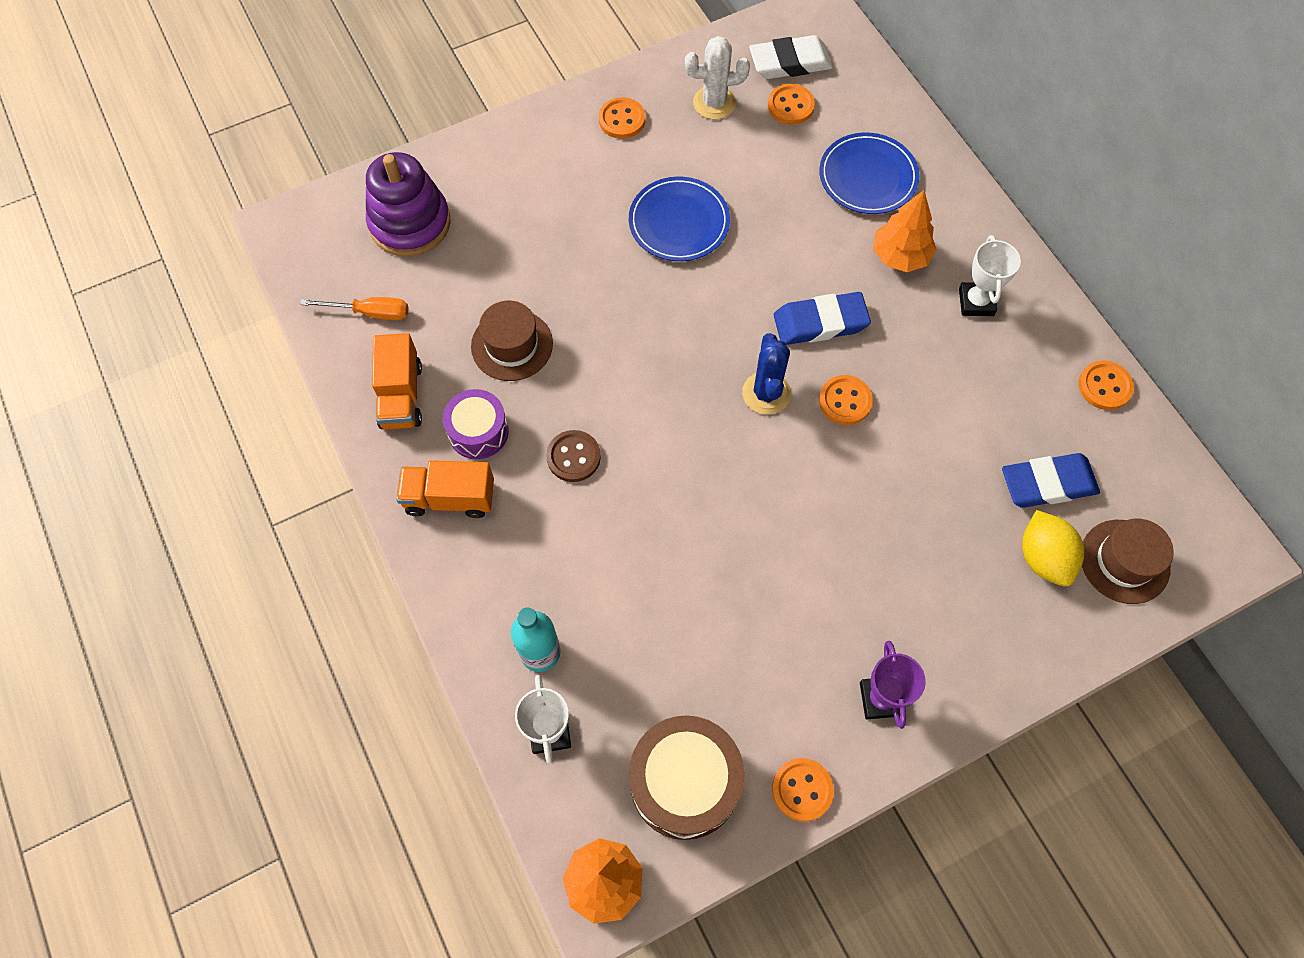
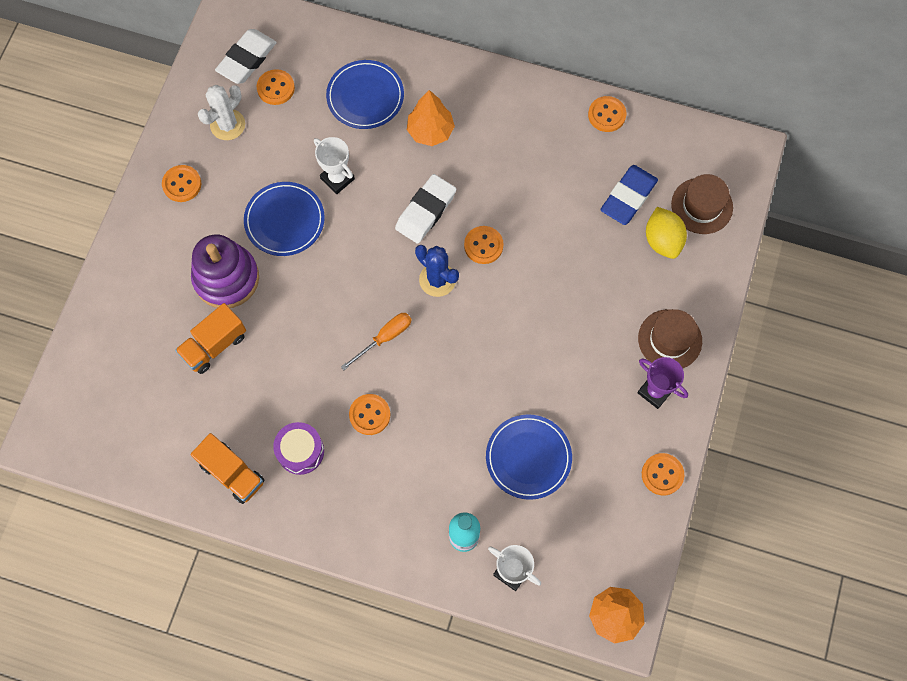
camera: 45 degrees left, 5 degrees up
orange screwdriver [300,297,409,320] -> orange screwdriver moved to [341,313,412,370]
purple stacking toy [366,152,451,257] -> purple stacking toy moved to [191,235,259,308]
orange truck [396,460,494,518] -> orange truck moved to [175,303,246,374]
brown hat [471,301,553,381] -> brown hat moved to [638,309,702,368]
brown button [546,430,601,482] -> orange button [349,394,390,435]
brown drum [629,715,745,840] -> none
blue eraser [774,292,871,345] -> white eraser [395,174,456,244]
white trophy [959,235,1021,316] -> white trophy moved to [314,137,355,194]
yellow lemon [1022,510,1084,586] -> yellow lemon turned 45 degrees clockwise [646,207,687,259]
none -> blue plate [486,414,572,500]

